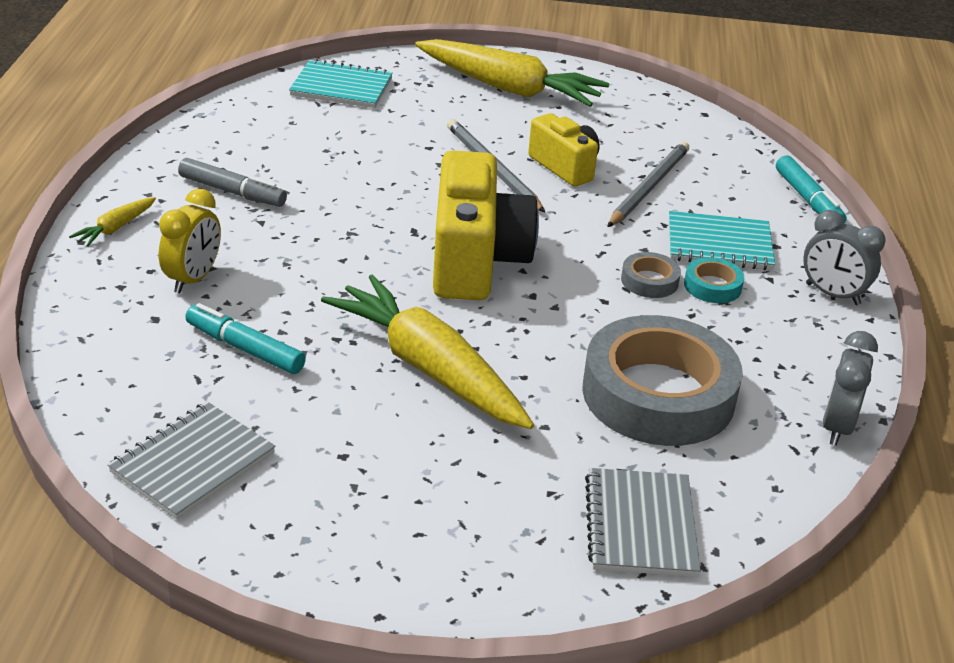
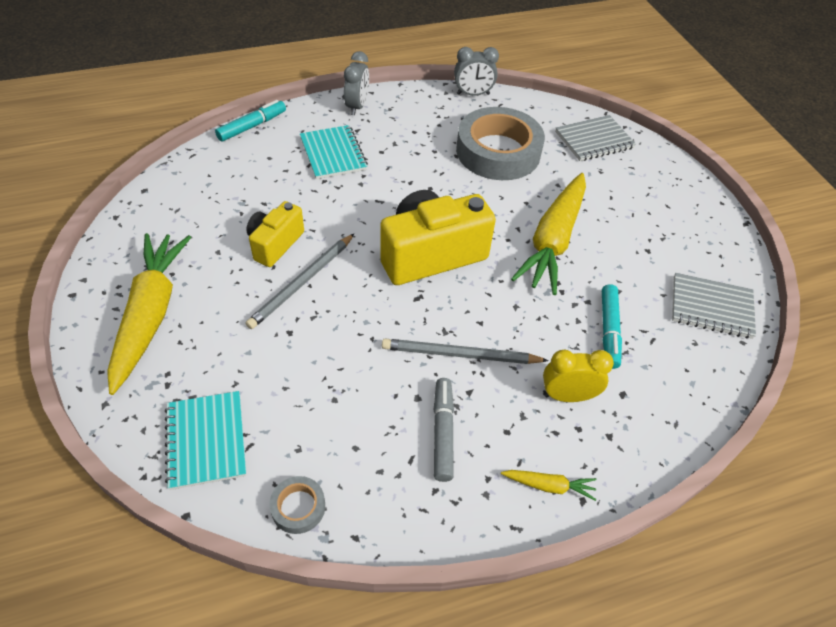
camera: 115 degrees left, 15 degrees up
grey pencil [607,142,689,227] -> grey pencil moved to [382,339,549,364]
grey tape [621,252,681,298] -> grey tape moved to [269,476,325,534]
turquoise tape [684,257,744,303] -> none

